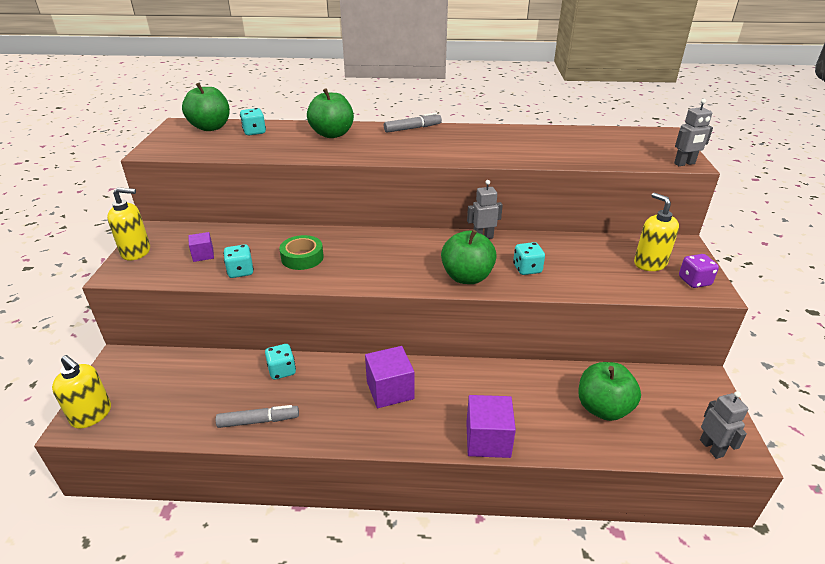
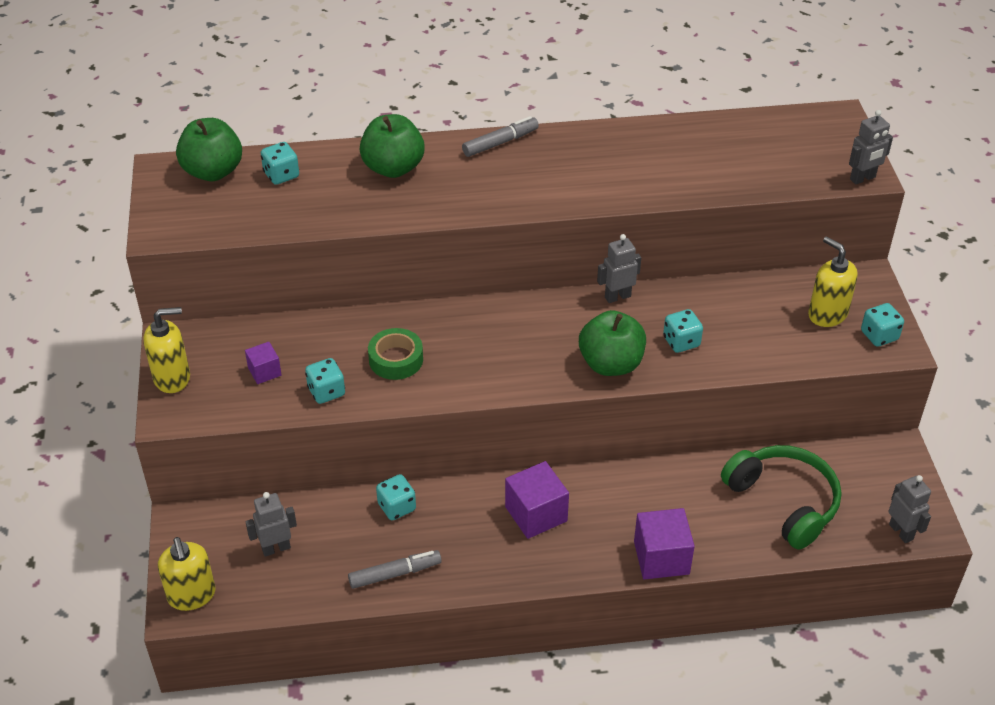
camera: 10 degrees left, 10 degrees up
yellow soap dispenser [52,355,111,429] -> yellow soap dispenser turned 45 degrees clockwise [158,537,216,611]
green apple [578,362,641,421] -> green headphones [721,445,842,550]
purple dice [679,254,719,288] -> turquoise dice [861,303,904,347]
none -> grey robot [246,492,297,557]

